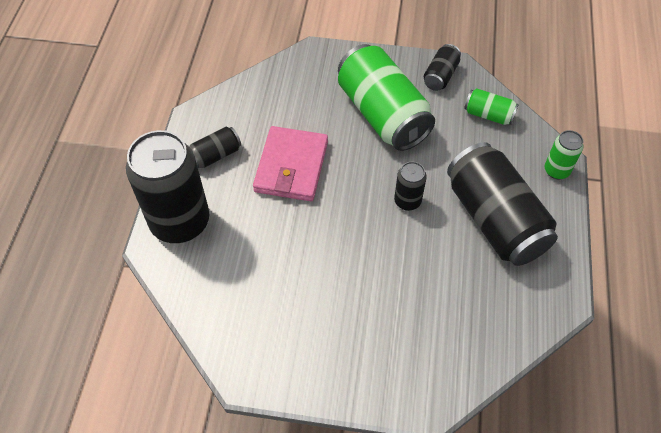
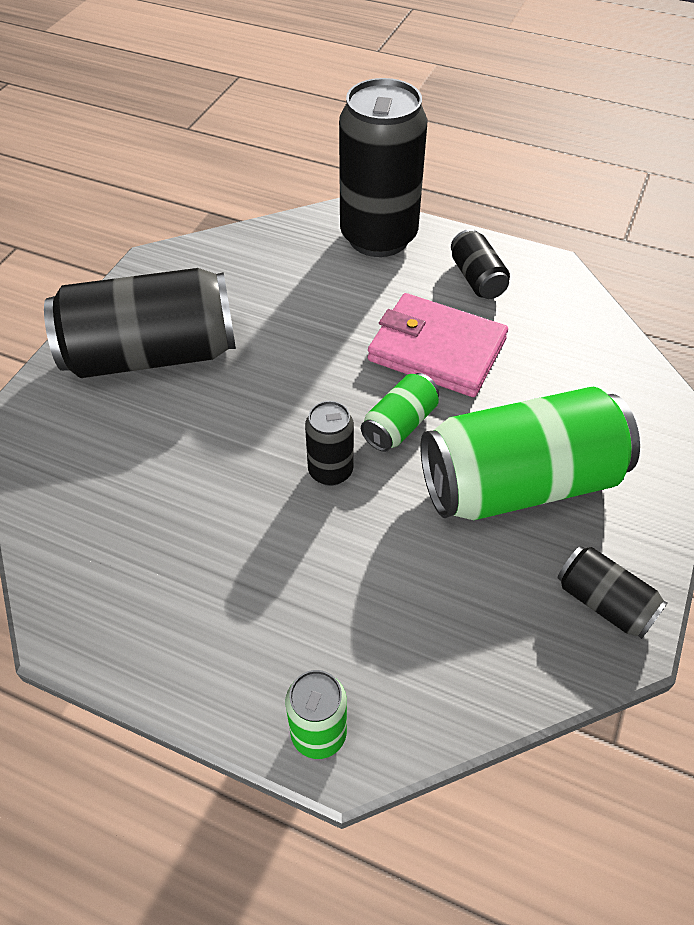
camera: 105 degrees right, 5 degrees down
black can [447,142,558,266] -> black can moved to [44,268,236,378]
green can [464,89,519,125] -> green can moved to [361,373,439,452]

